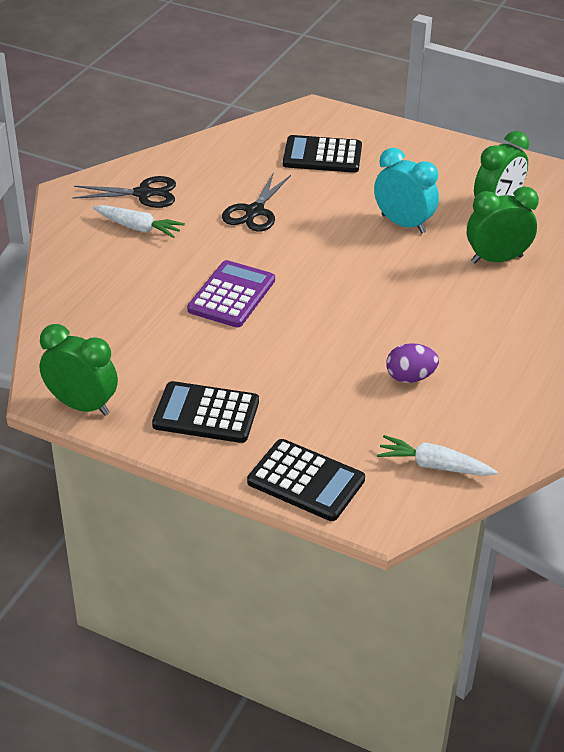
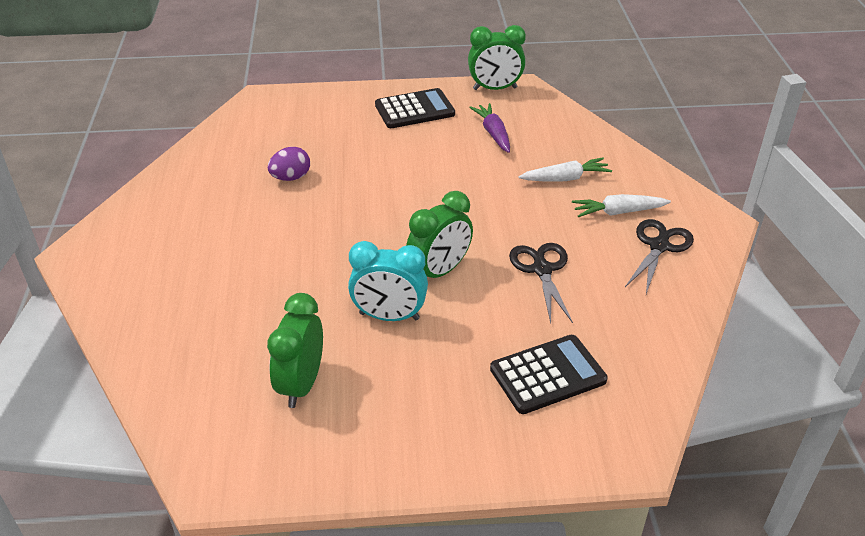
camera: 150 degrees right, 0 degrees up
black scissors [72,176,176,208] -> black scissors turned 150 degrees clockwise [625,219,694,294]
purple calculator [187,260,275,327] -> none
black calculator [247,439,365,521] -> none
white carrot [377,435,497,476] -> white carrot moved to [518,158,612,181]
green clock [467,187,539,263] -> green clock moved to [406,191,473,278]
none -> purple carrot [469,103,510,153]

